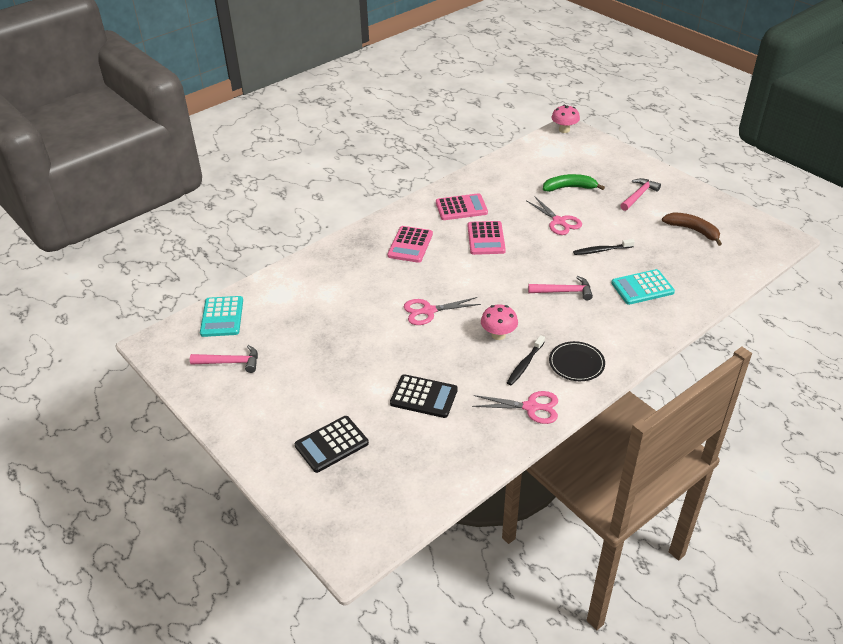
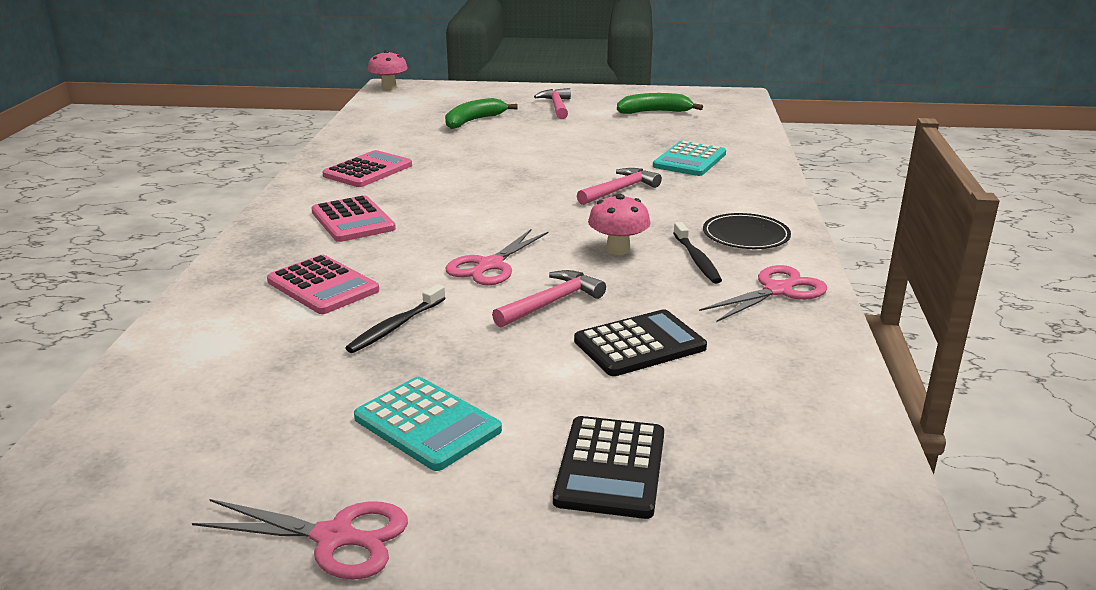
camera: 45 degrees left, 15 degrees down
pink hammer [190,345,258,373] -> pink hammer moved to [492,270,606,327]
turquoise calculator [200,296,243,337] -> turquoise calculator moved to [354,377,502,471]
pink calculator [468,221,506,255] -> pink calculator moved to [267,255,379,314]
pink scissors [526,196,582,235] -> pink scissors moved to [192,499,408,580]
black toothbrush [573,239,635,255] -> black toothbrush moved to [345,284,446,353]
brown banana [662,212,722,246] -> green banana [617,93,703,114]

